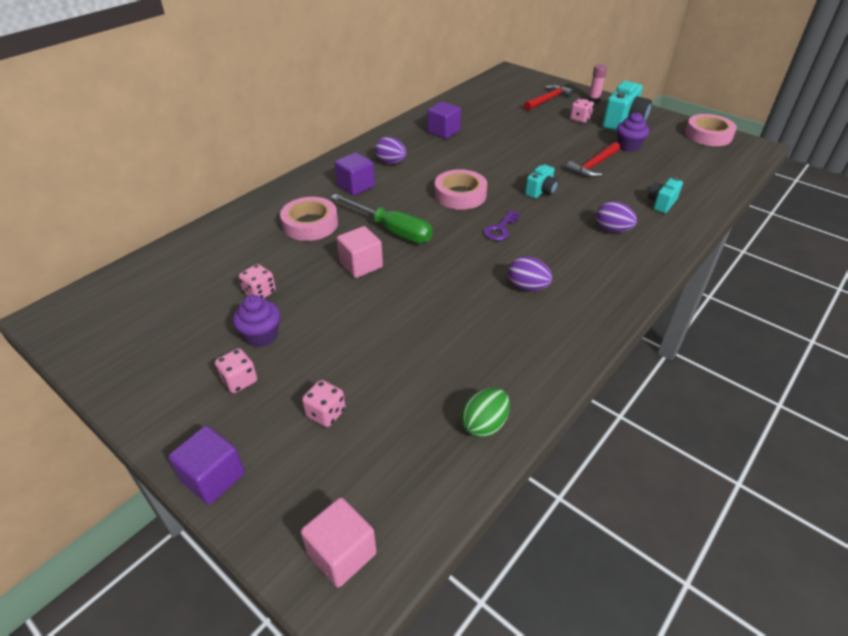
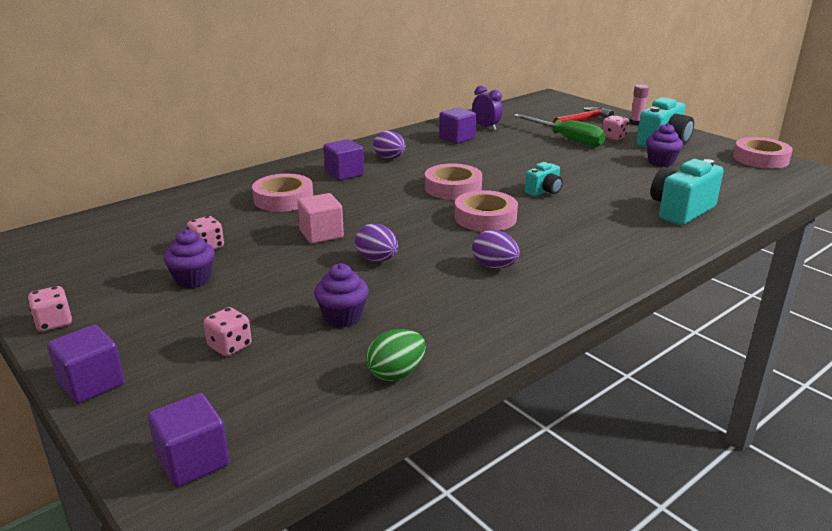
camera: 10 degrees right, 15 degrees down
pink dice [215,348,257,393] -> pink dice moved to [28,286,72,331]
pink cube [301,498,377,588] -> purple cube [148,393,230,487]
green screwdriver [331,194,433,243] -> green screwdriver moved to [513,114,606,147]
purple key [484,210,520,241] -> pink tape [454,190,518,232]
red hammer [566,142,620,178] -> none
purple egg [596,201,637,233] -> purple egg moved to [355,223,398,262]
turquoise camera [648,177,683,213] -> turquoise camera [651,159,724,225], size x1.76
none -> purple cupcake [314,263,369,327]
none -> purple clock [472,86,503,130]

